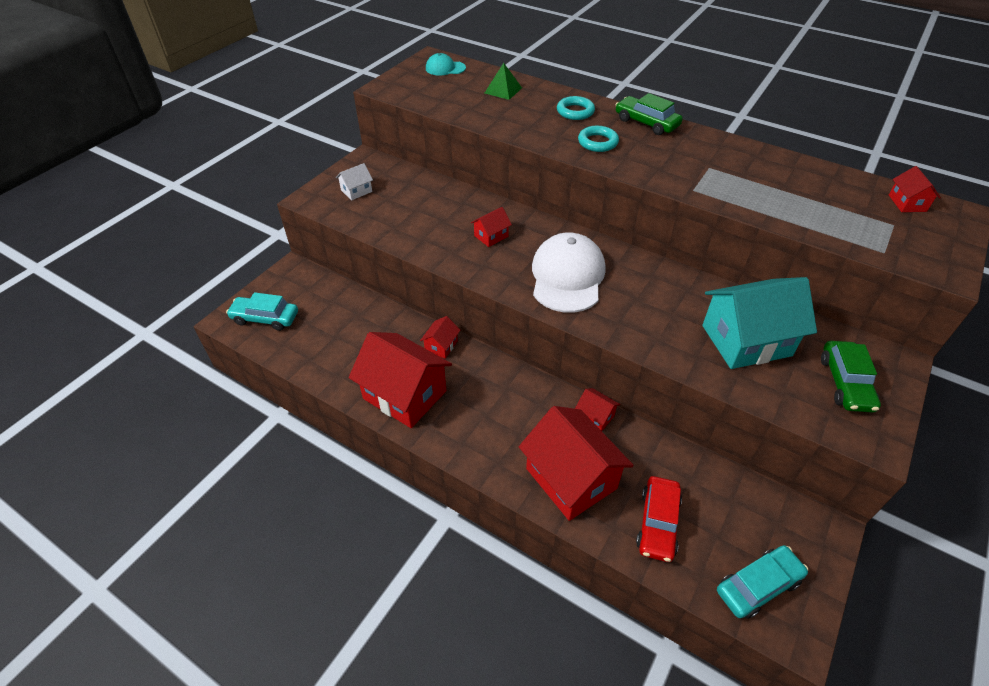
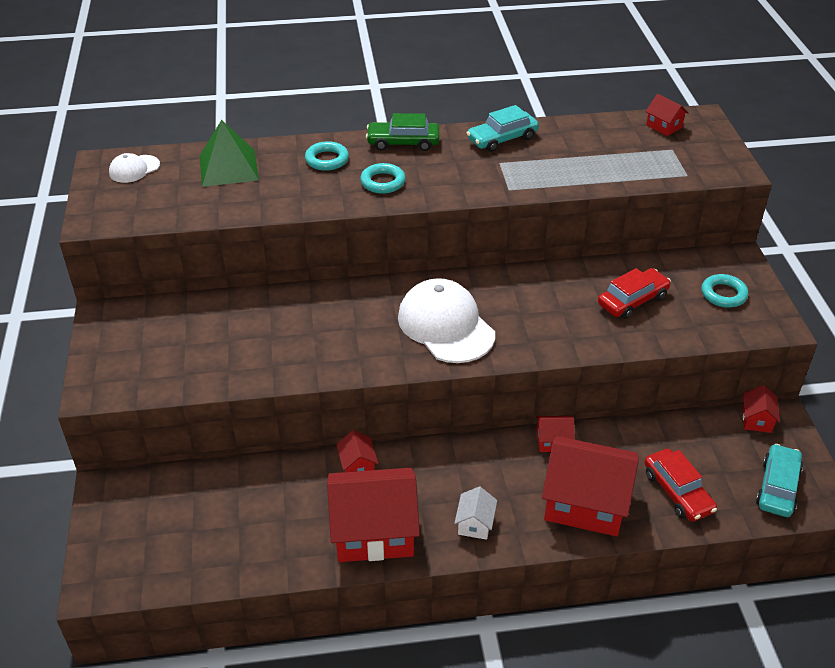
camera: 40 degrees left, 5 degrees down
turquoise car [226,292,298,331] -> turquoise car moved to [467,105,539,152]
white house [336,163,373,200] -> white house moved to [454,486,497,540]
turquoise cap [426,53,466,76] -> white cap [109,153,160,183]
red house [471,207,512,247] -> red house moved to [743,385,780,433]
green pyramid [485,63,522,100] -> green pyramid [200,120,259,187], size x1.61
turquoise house [702,277,817,369] -> red car [598,268,671,319]
green car [821,341,881,412] -> turquoise ring [702,274,749,308]

